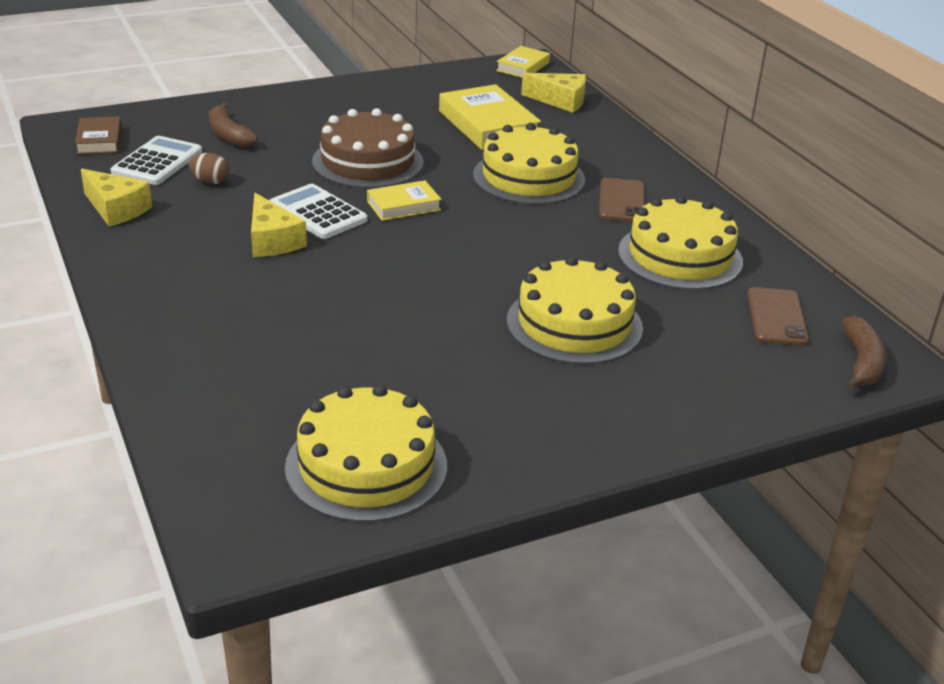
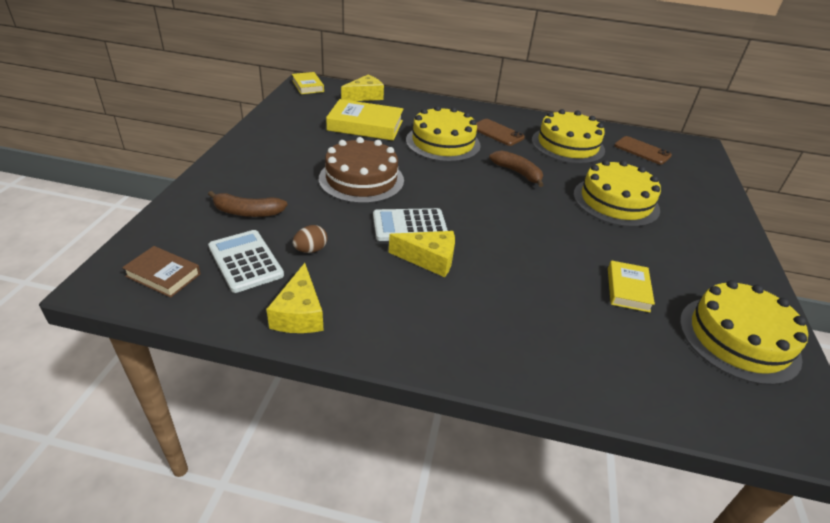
camera: 55 degrees left, 5 degrees up
yellow cheese [81,169,152,226] -> yellow cheese turned 105 degrees clockwise [266,263,324,333]
yellow book [367,180,441,221] -> yellow book moved to [608,260,655,313]
brown banana [842,316,886,389] -> brown banana moved to [489,150,543,187]

